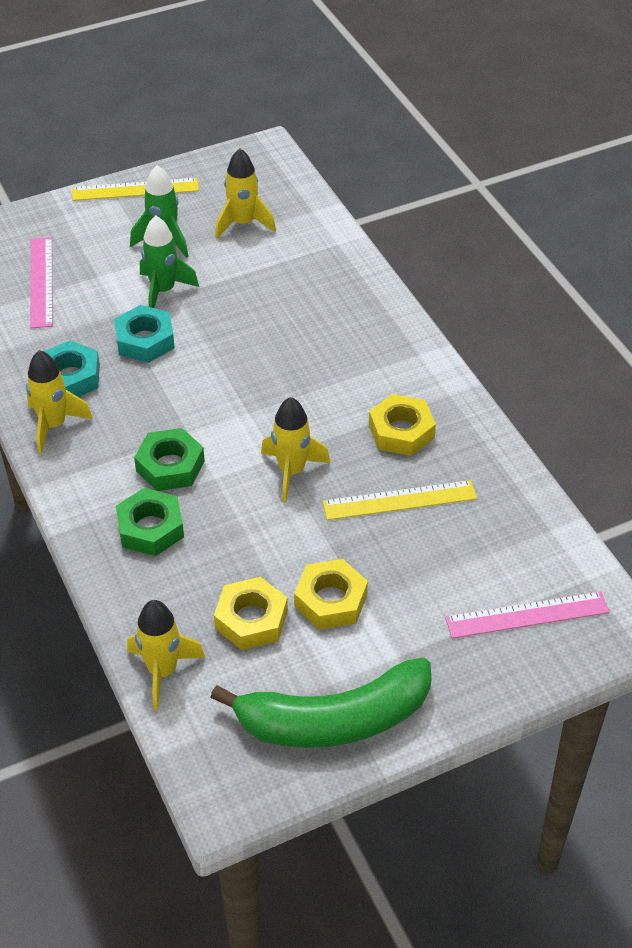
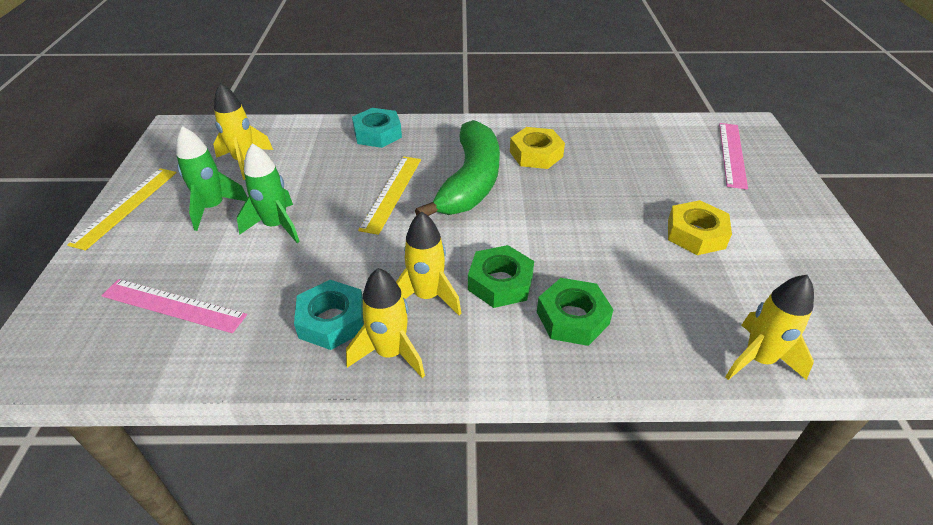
camera: 65 degrees left, 5 degrees down
turquoise nut [114,305,175,363] -> turquoise nut moved to [352,108,402,148]
green banana [210,657,432,748] -> green banana moved to [415,120,500,216]
yellow nut [214,577,288,650] -> none
yellow rocket [261,397,330,502] -> yellow rocket moved to [396,211,461,316]
yellow ruler [323,480,477,520] -> yellow ruler moved to [358,156,421,235]

